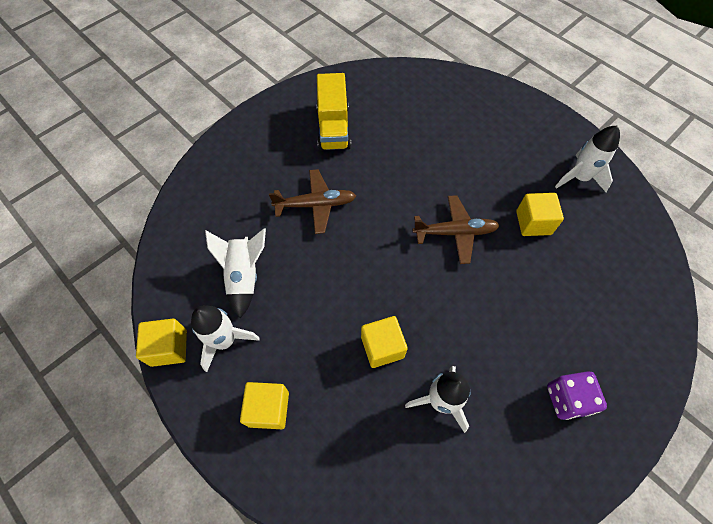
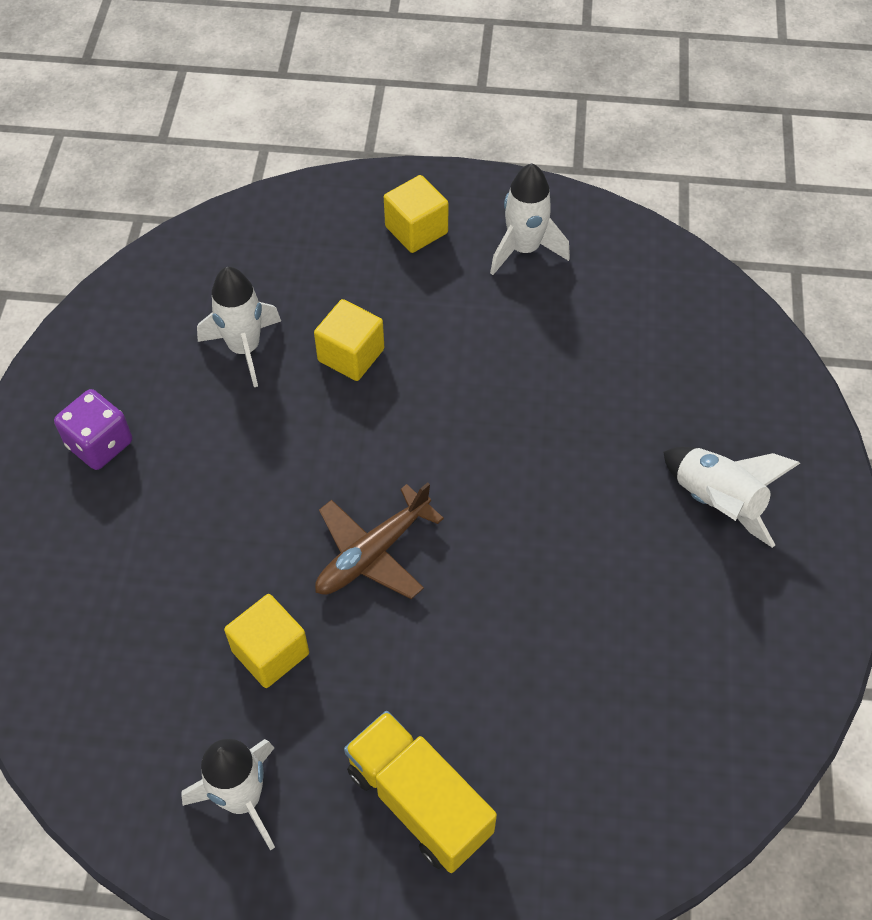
camera: 140 degrees right, 5 degrees down
yellow cube [136,319,187,367] -> none
white rocket [205,228,266,318] -> white rocket moved to [663,447,800,548]
brown plane [269,169,356,234] -> none
yellow truck [316,73,351,151] -> yellow truck moved to [344,711,497,873]

